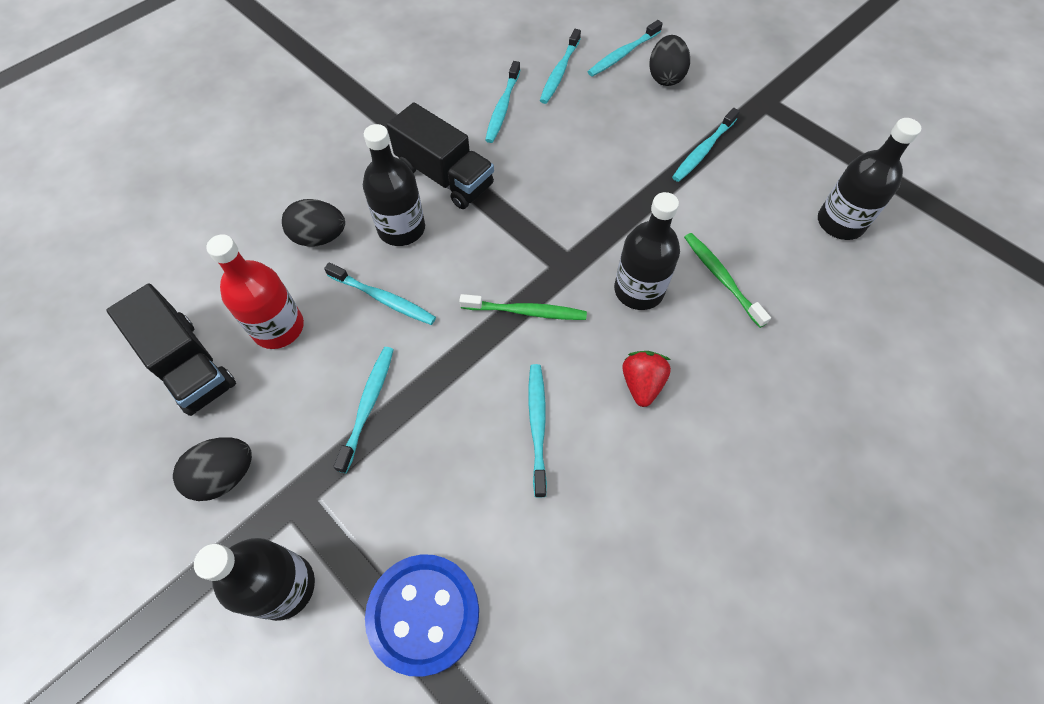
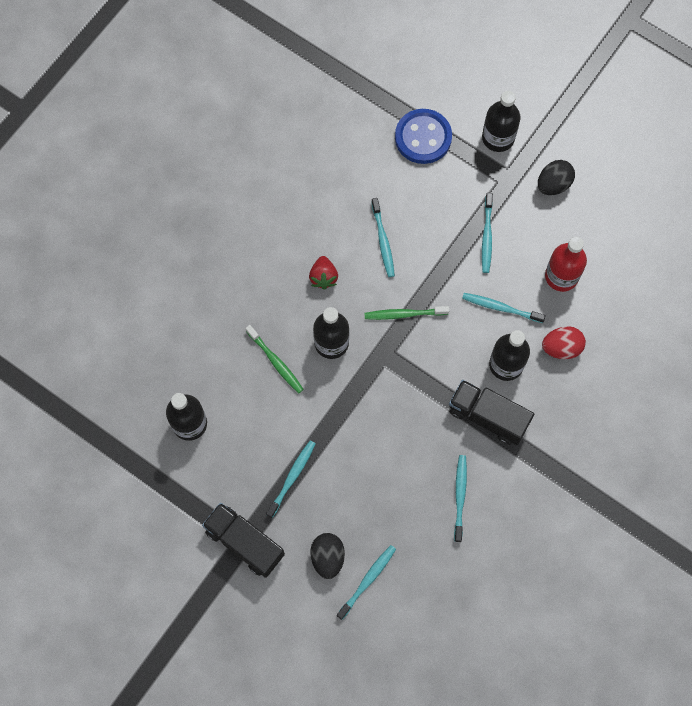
camera: 170 degrees right, 10 degrees up
black truck [106,284,236,416] -> black truck moved to [202,503,285,578]
black egg [282,199,345,247] -> red egg [542,326,586,359]
turquoise toothbrush [540,29,581,104] -> none

